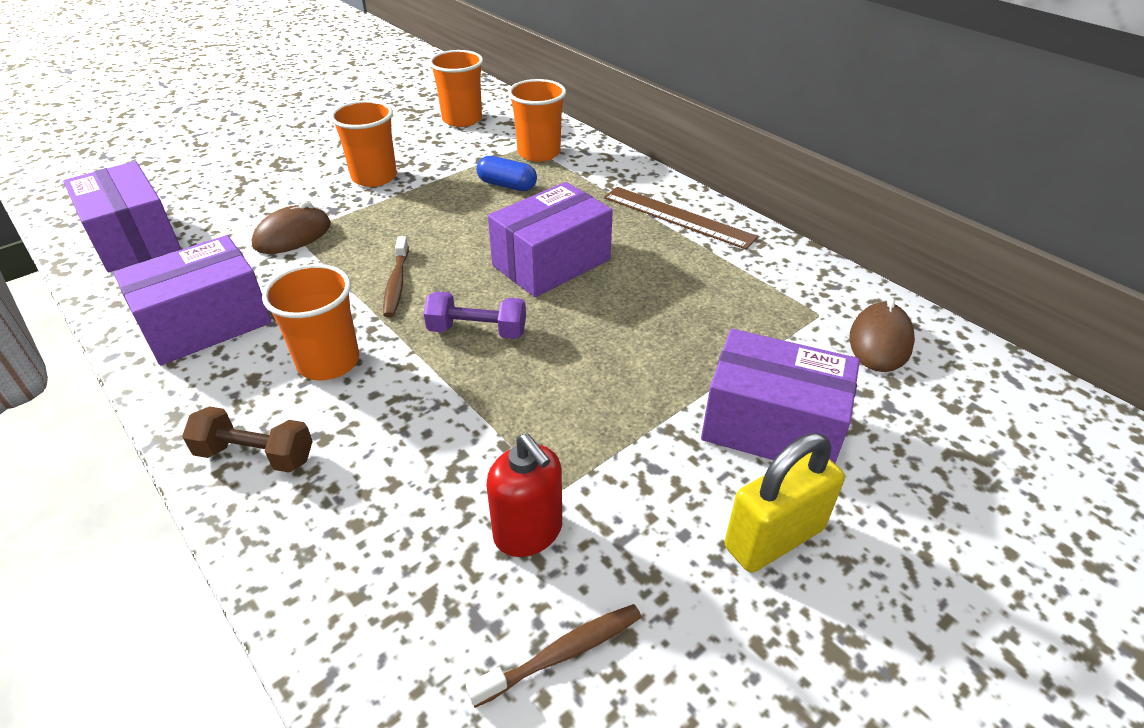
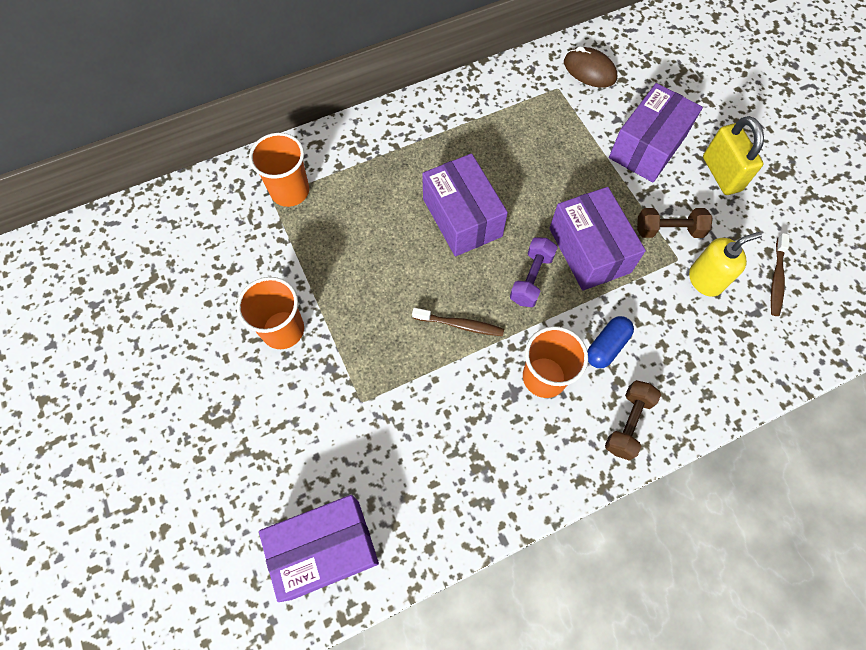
camera: 75 degrees left, 25 degrees up
purple box [114,235,272,365] -> purple box moved to [549,187,646,291]
brown mouse [252,201,331,254] -> none
orange cup [429,50,483,127] -> none
brown toothbrush [466,604,642,708] -> brown toothbrush turned 150 degrees counterclockwise [771,233,790,316]
blue capsule [477,156,537,191] -> blue capsule moved to [587,316,634,368]
red soap dispenser [486,433,562,557] -> yellow soap dispenser [689,232,762,297]
brown ruler [604,187,758,249] -> none
none -> brown dumbbell [637,208,712,238]

